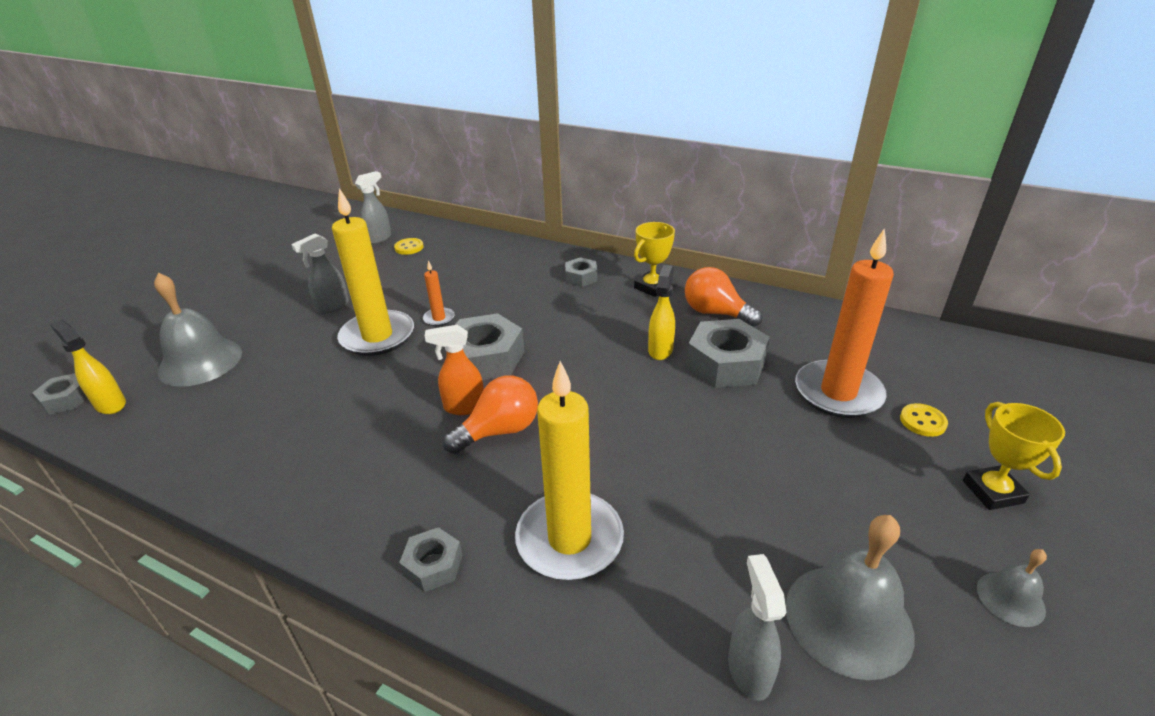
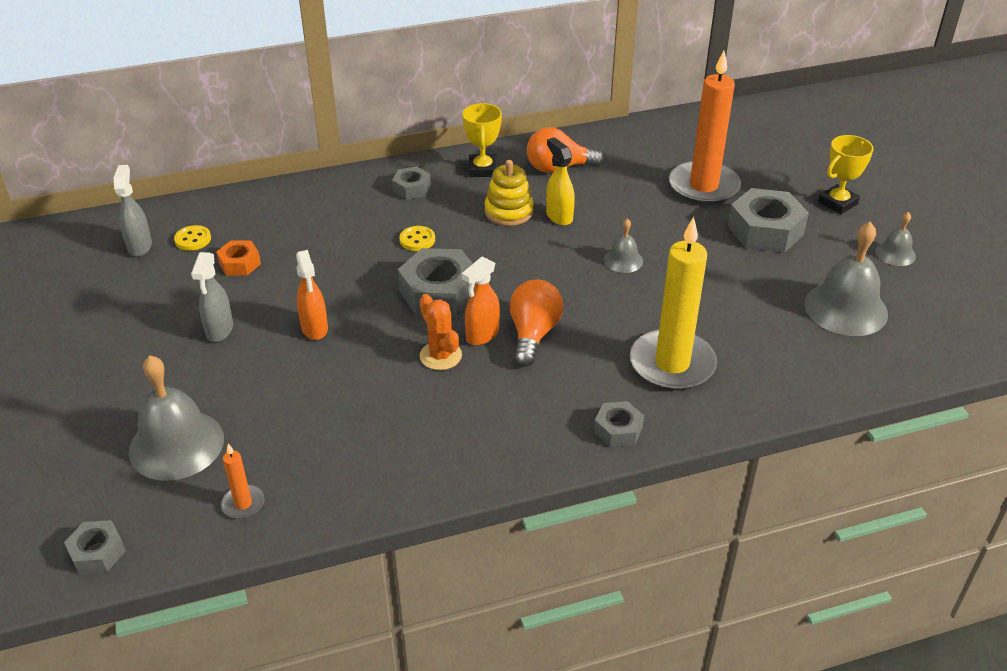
camera: 45 degrees left, 5 degrees up
yellow spray bottle [50,320,126,414] -> none
yellow candle [332,188,414,356] -> orange spray bottle [296,250,328,340]
orange candle [423,261,455,326] -> orange candle moved to [221,444,265,519]
grey nut [686,319,770,388] -> grey nut moved to [728,188,809,253]
grey spray bottle [728,554,786,701] -> none
yellow button [900,403,948,437] -> yellow button moved to [399,226,435,251]
yellow trophy [963,402,1065,510] -> yellow trophy turned 75 degrees counterclockwise [818,135,874,214]
none -> orange nut [216,241,261,276]
none -> orange cactus [419,294,462,370]
none -> yellow stacking toy [485,160,534,226]
none -> grey bell [604,218,643,273]

